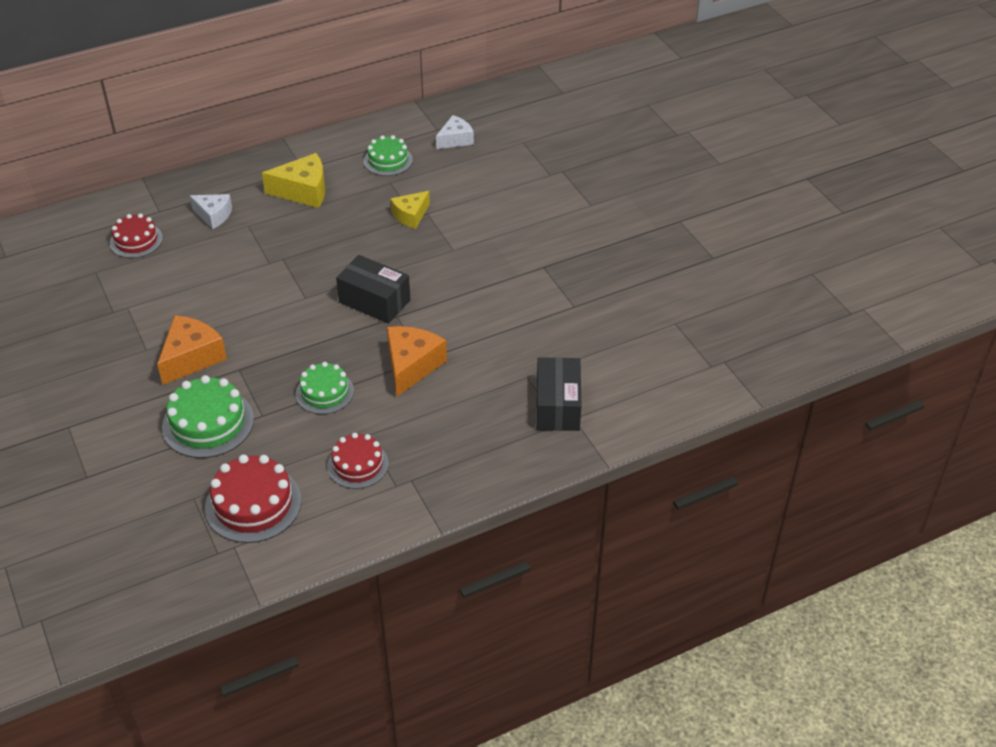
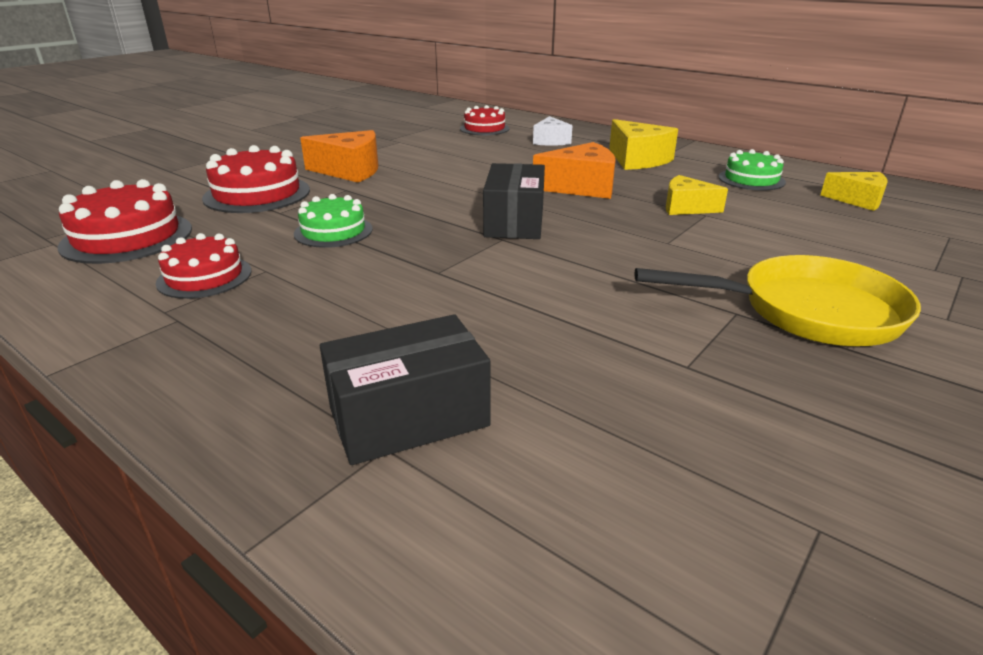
camera: 65 degrees right, 15 degrees down
green cake [162,375,254,458] -> red cake [202,145,310,213]
orange cheese [387,326,447,397] -> orange cheese moved to [533,142,616,199]
white cheese [436,115,474,149] -> yellow cheese [820,172,888,211]
none -> yellow pan [635,255,921,346]

